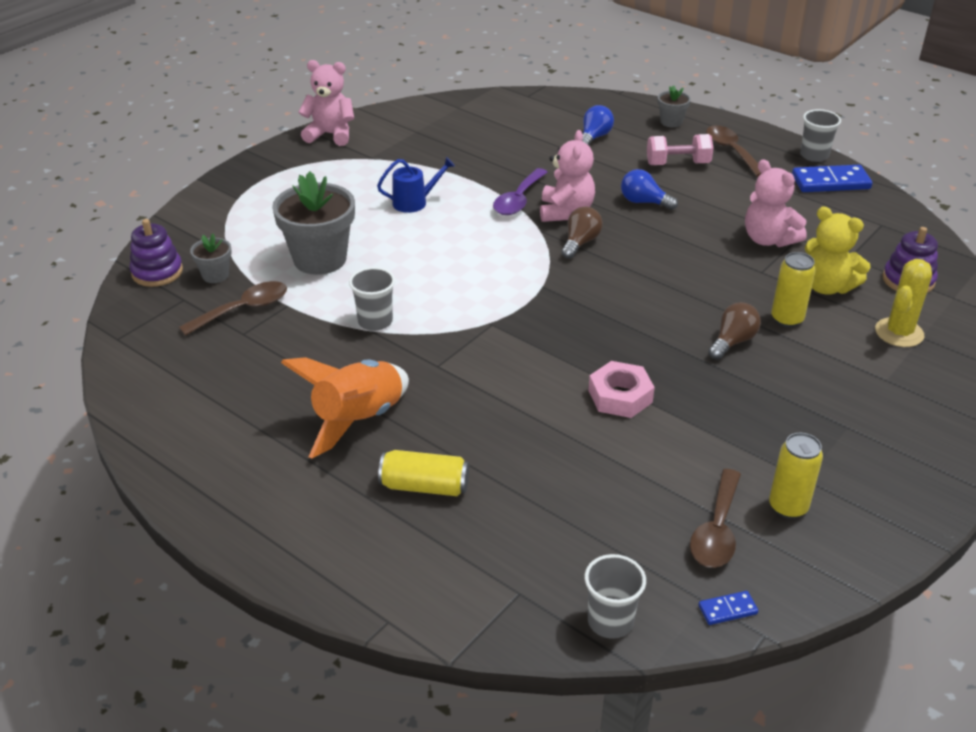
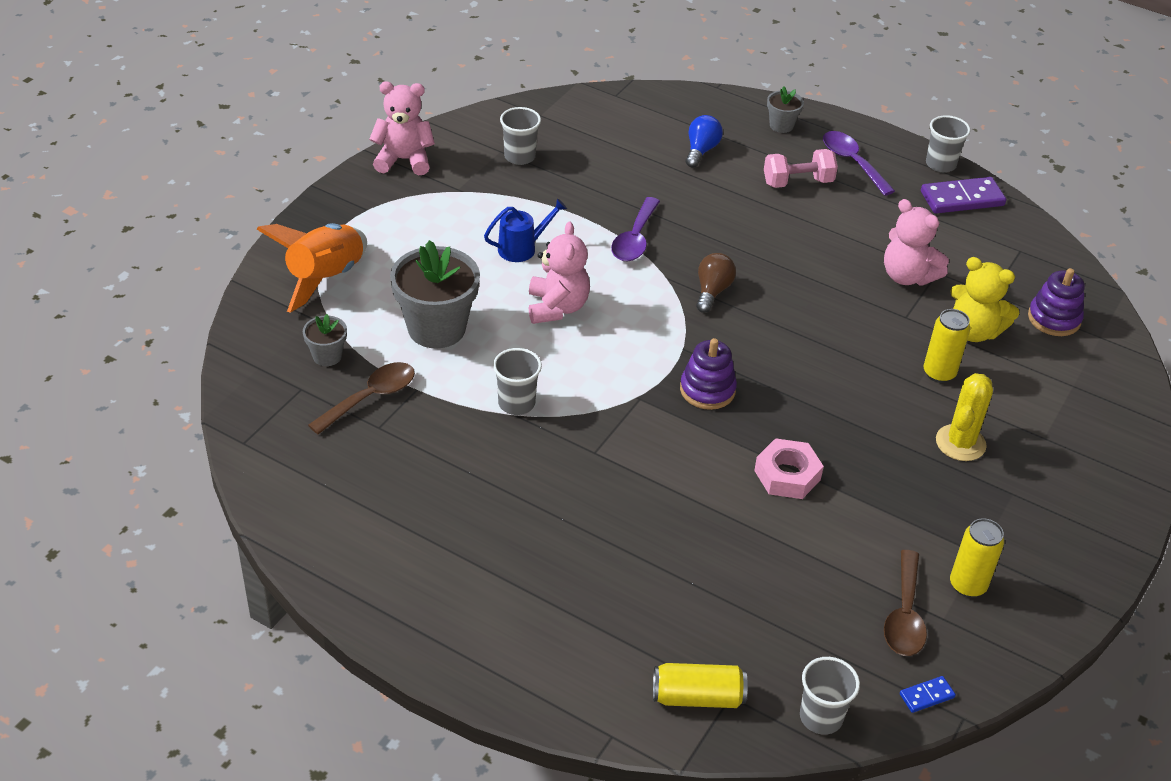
camera: 10 degrees left, 5 degrees up
purple stacking toy [130,219,183,287] -> purple stacking toy moved to [680,338,737,410]
orange rocket [281,357,409,459] -> orange rocket moved to [257,223,367,313]
yellow can [378,450,469,496] -> yellow can moved to [653,663,747,708]
pink teddy bear [540,130,595,222] -> pink teddy bear moved to [529,222,590,324]
blue light bulb [621,169,678,210] -> none
brown spoon [706,125,761,177] -> purple spoon [823,131,895,196]
brown light bulb [708,302,761,360] -> none
blue domino [792,165,872,192] -> purple domino [921,177,1006,214]
yellow cactus [875,259,932,347] -> yellow cactus moved to [936,373,993,461]
none -> grey cup [500,107,541,165]

